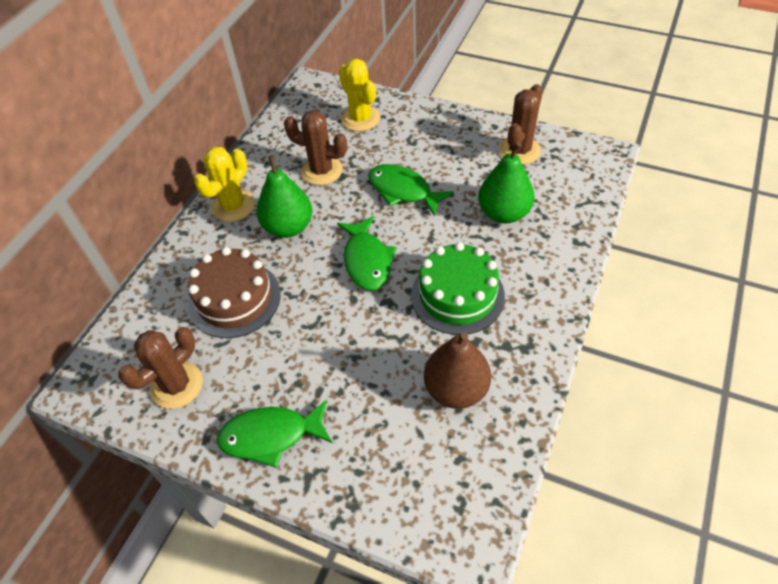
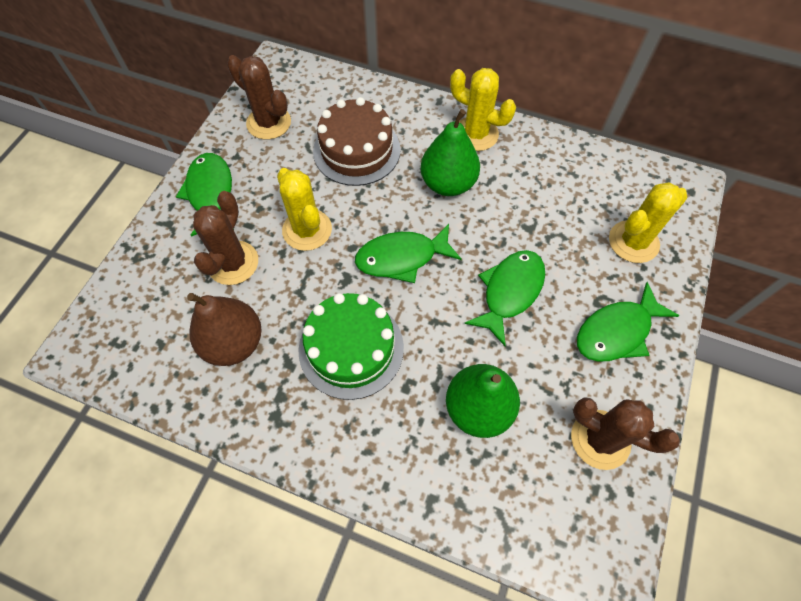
camera: 85 degrees right, 10 degrees up
brown cactus [284,111,347,185] -> brown cactus moved to [193,191,258,285]
none -> yellow cactus [277,168,332,251]
none -> green fish [577,282,679,362]

